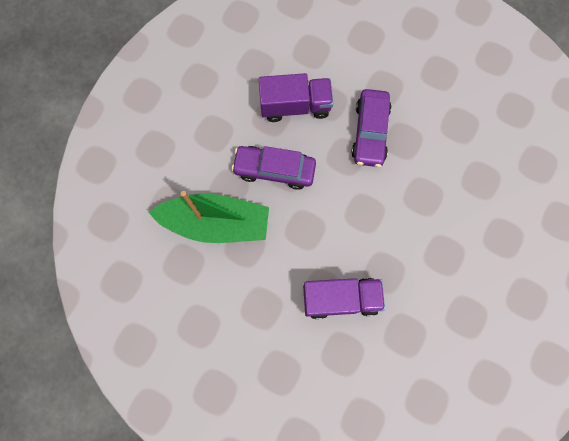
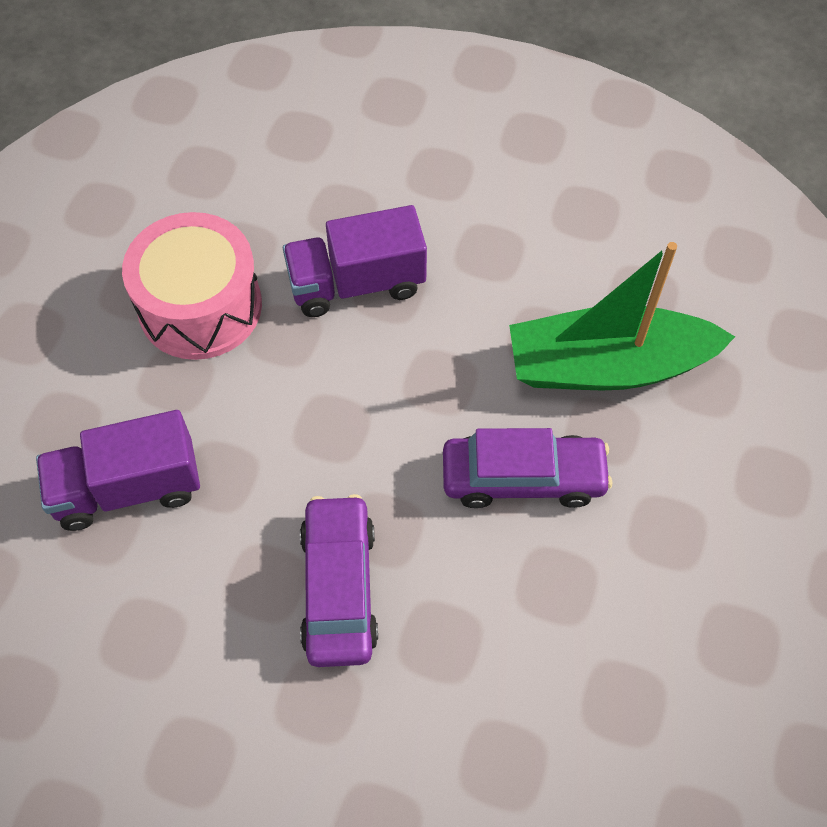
camera: 170 degrees right, 15 degrees down
purple truck [259,73,333,122] -> purple truck moved to [36,410,200,531]
none -> pink drum [122,212,262,360]

